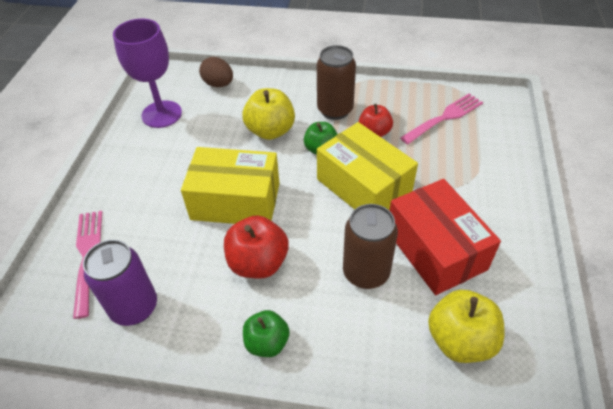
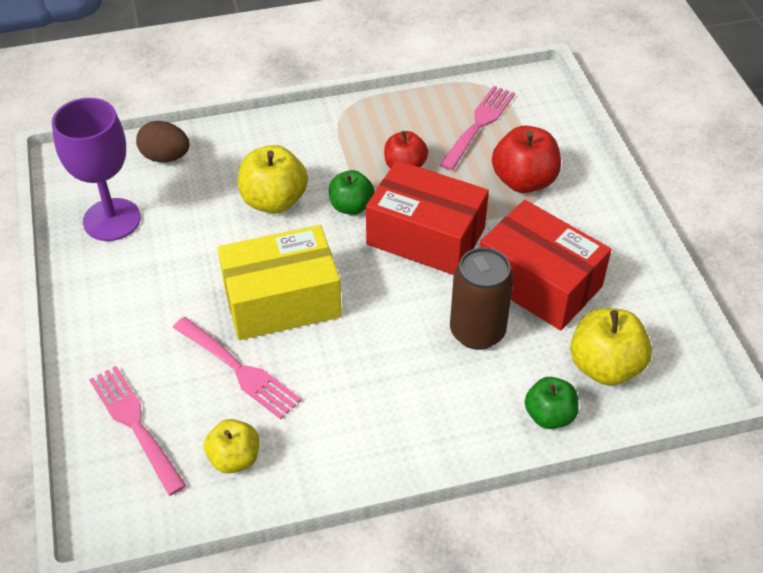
camera: 25 degrees left, 0 degrees up
purple can [83,240,157,326] -> yellow apple [204,419,259,473]
red apple [224,215,289,279] -> red apple moved to [492,126,561,193]
green apple [243,310,290,357] -> green apple moved to [525,377,579,429]
brown can [317,45,356,120] -> none
yellow box [317,122,418,210] -> red box [366,160,489,275]
none -> pink fork [173,317,302,419]

